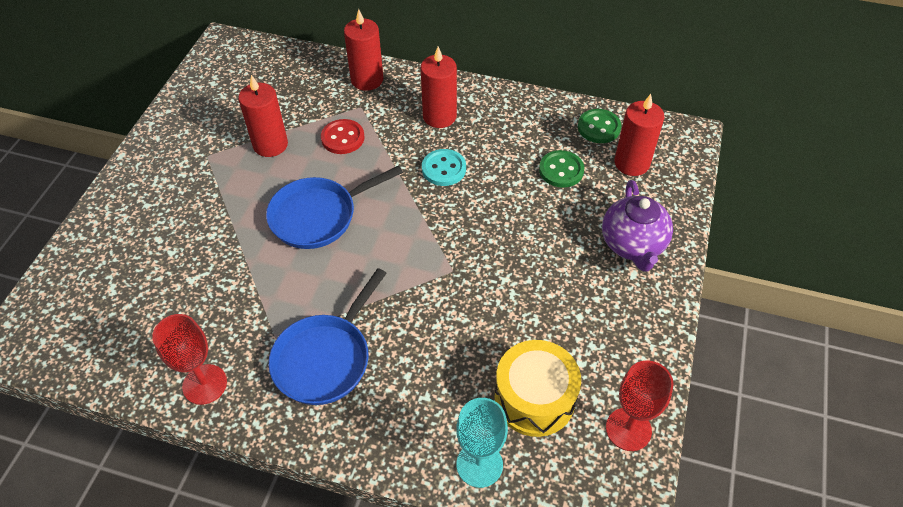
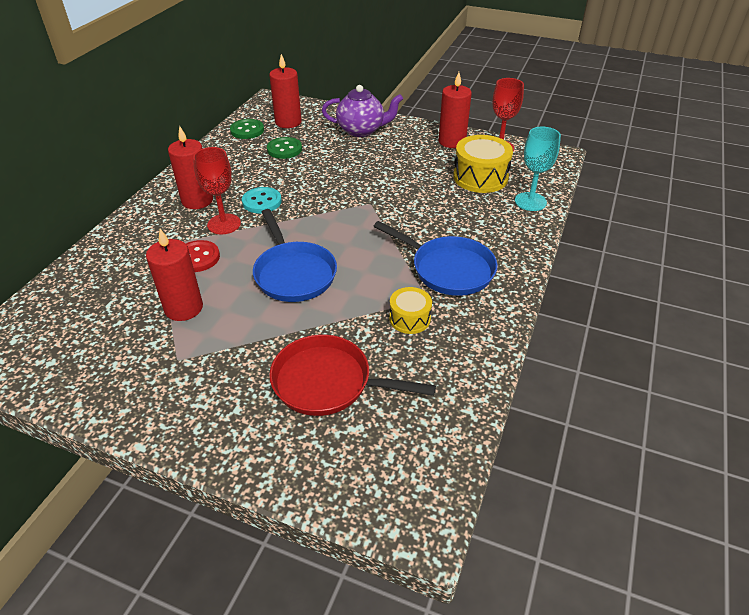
camera: 85 degrees left, 10 degrees down
red goblet [152,314,227,405] -> red goblet moved to [193,147,241,234]
red candle [344,9,383,91] -> red candle moved to [439,72,472,148]
none -> red pan [269,335,436,416]
none -> yellow drum [389,287,432,334]

